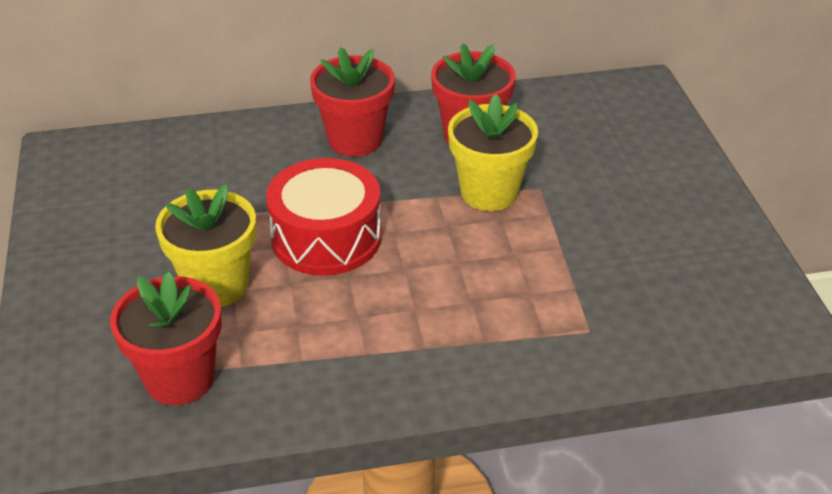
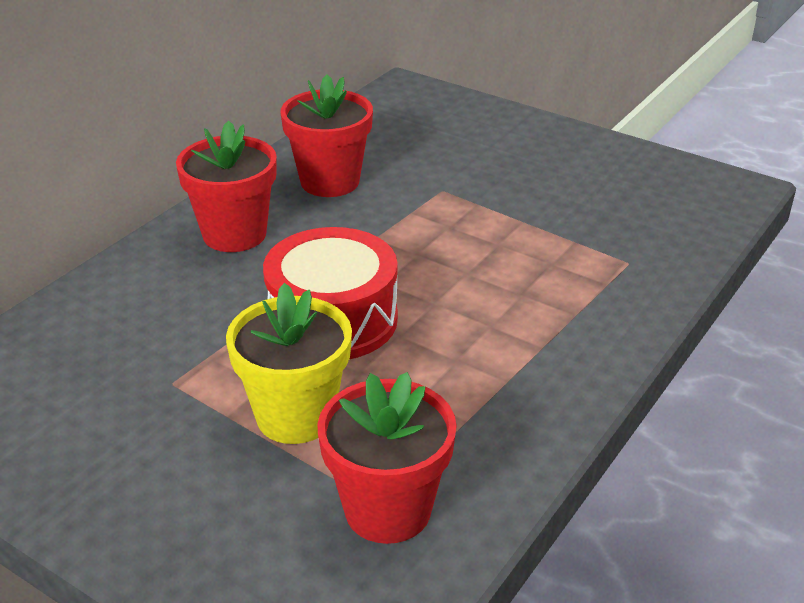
camera: 45 degrees left, 5 degrees down
yellow flower pot [448,94,538,211] -> none

